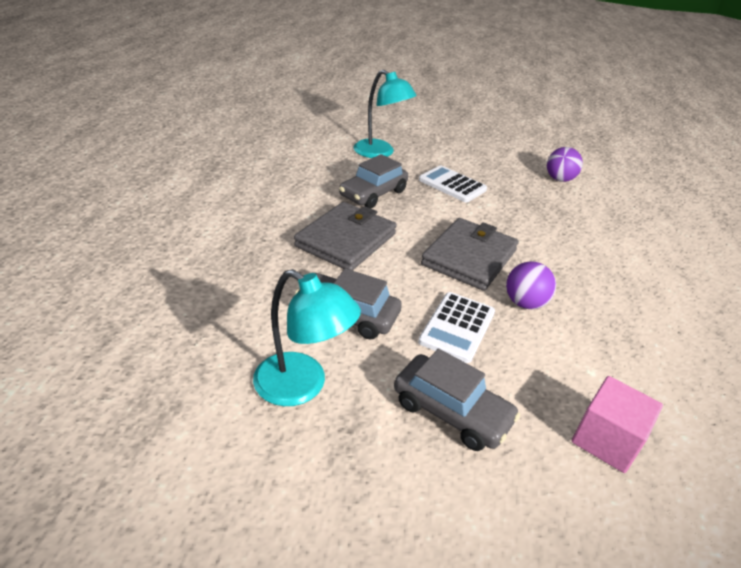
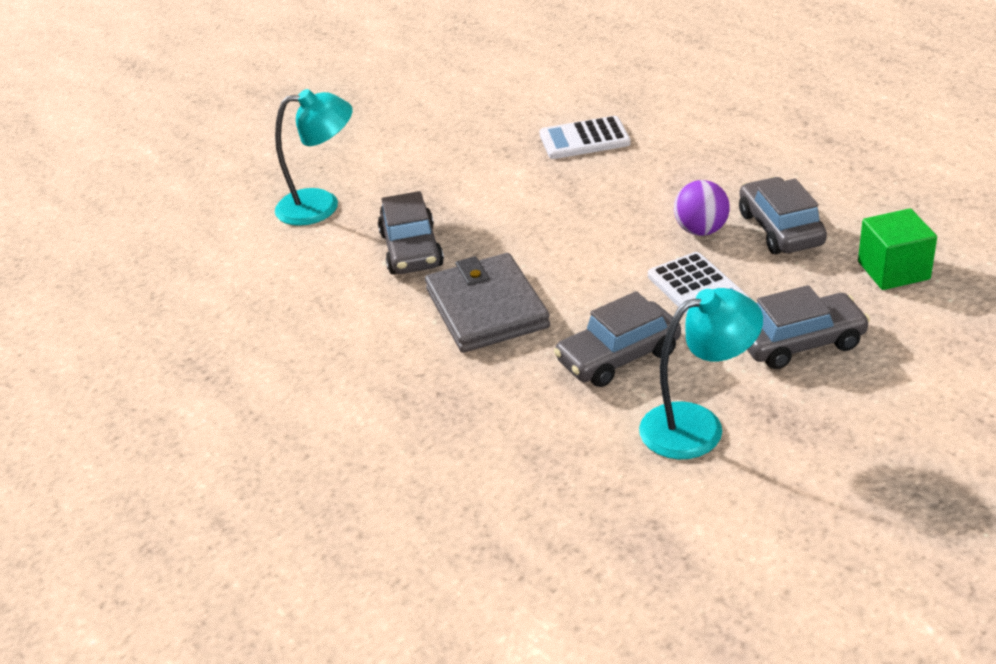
camera: 45 degrees left, 0 degrees up
white calculator [419,165,487,203] -> white calculator moved to [539,116,631,159]
grey wallet [421,218,519,291] -> none
purple ball [547,147,583,182] -> none
pink cube [572,376,663,473] -> green cube [858,208,937,290]
none -> grey car [739,177,827,254]

